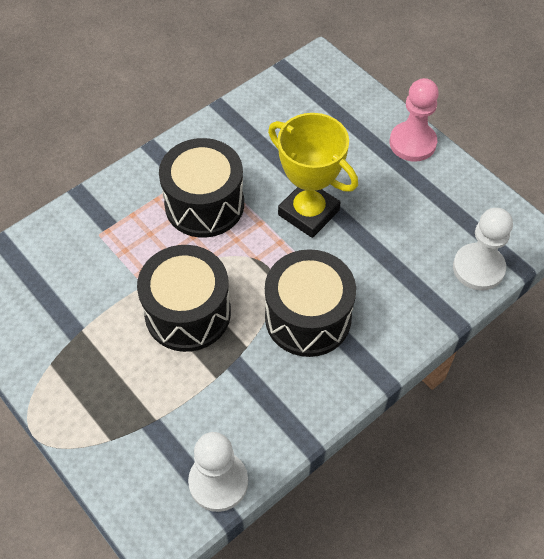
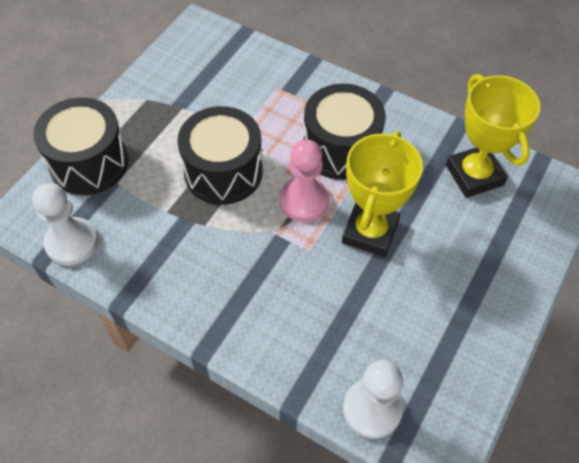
camera: 70 degrees right, 0 degrees up
black drum [265,249,356,357] -> black drum moved to [33,97,128,195]
pink pawn [390,78,439,162] -> pink pawn moved to [280,140,329,222]
none -> yellow trophy [446,74,540,198]

